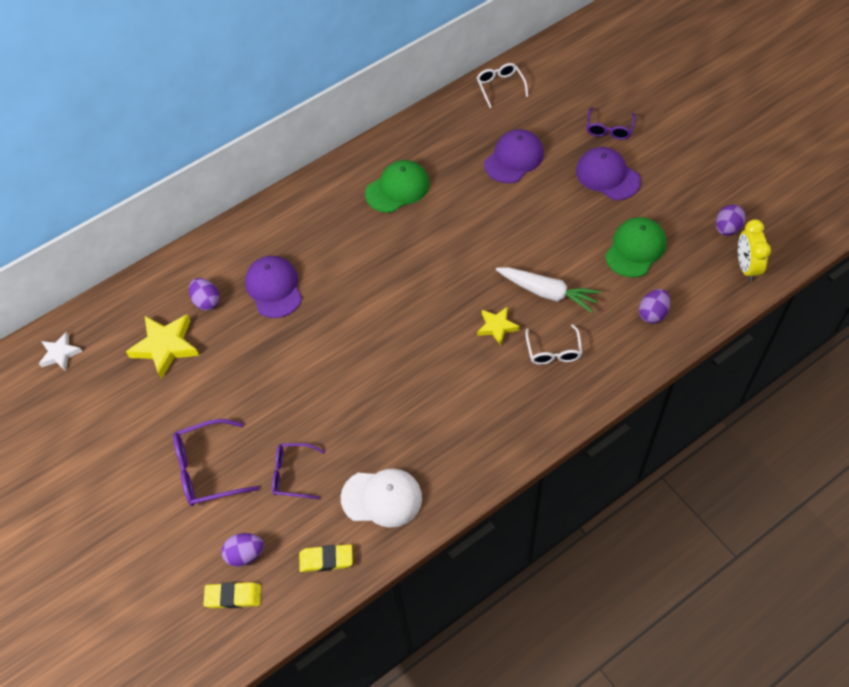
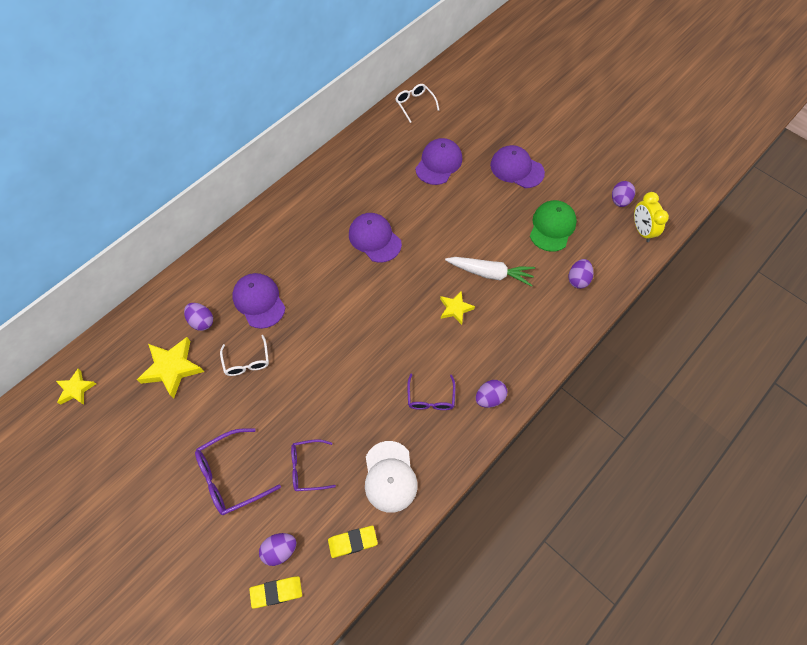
camera: 15 degrees left, 5 degrees up
white star [39,332,83,371] -> yellow star [56,369,96,405]
white cap [341,469,422,528] -> white cap turned 90 degrees clockwise [365,441,417,513]
green cap [365,160,429,213] -> none
white glasses [525,324,582,365] -> white glasses moved to [220,335,269,376]
purple glasses [586,108,636,140] -> purple glasses moved to [407,374,455,410]
none -> purple cap [349,213,402,263]
none -> purple egg [476,380,507,408]

